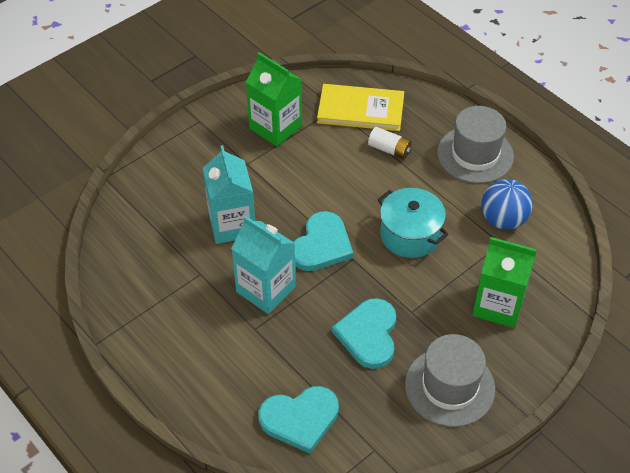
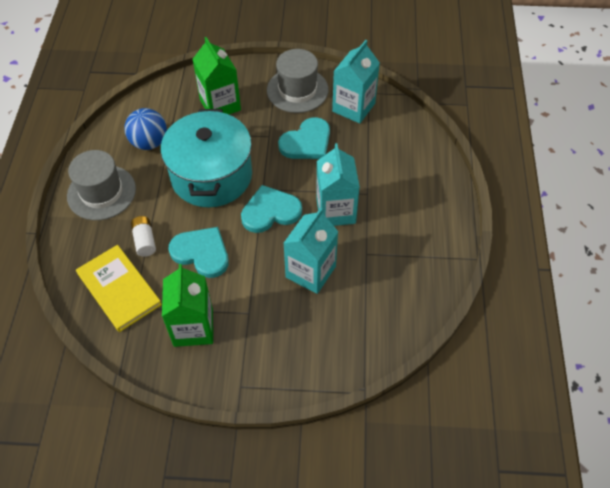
camera: 135 degrees left, 5 degrees up
turquoise heart [258,386,339,454] -> turquoise heart moved to [168,227,229,278]
turquoise pot [377,188,449,258] -> turquoise pot [161,109,252,207], size x1.62
none -> turquoise carton [332,40,380,123]

